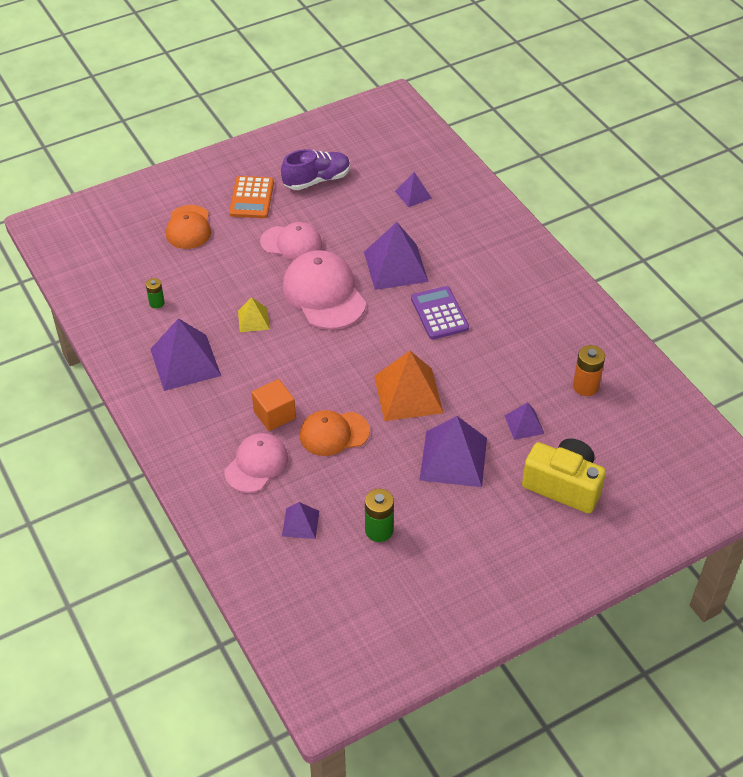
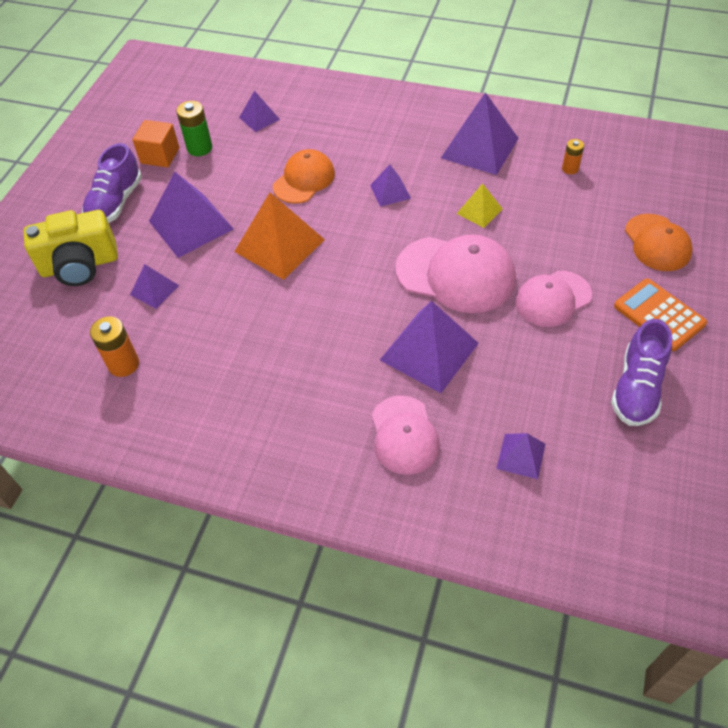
camera: 140 degrees right, 5 degrees up
green battery [146,278,165,309] -> orange battery [562,139,584,174]
orange cap [166,205,211,249] -> orange cap turned 150 degrees counterclockwise [625,214,693,271]
pink cap [224,433,288,493] -> pink cap moved to [372,396,440,475]
orange cube [252,379,296,431] -> orange cube moved to [132,120,179,167]
purple calculator [411,286,469,339] -> none
none -> purple shoe [82,143,142,223]
none -> purple pyramid [370,164,411,207]

